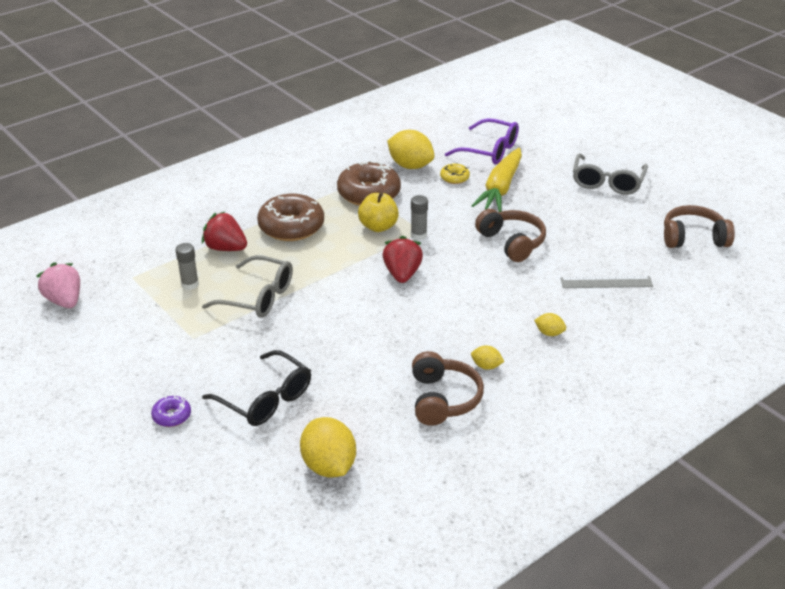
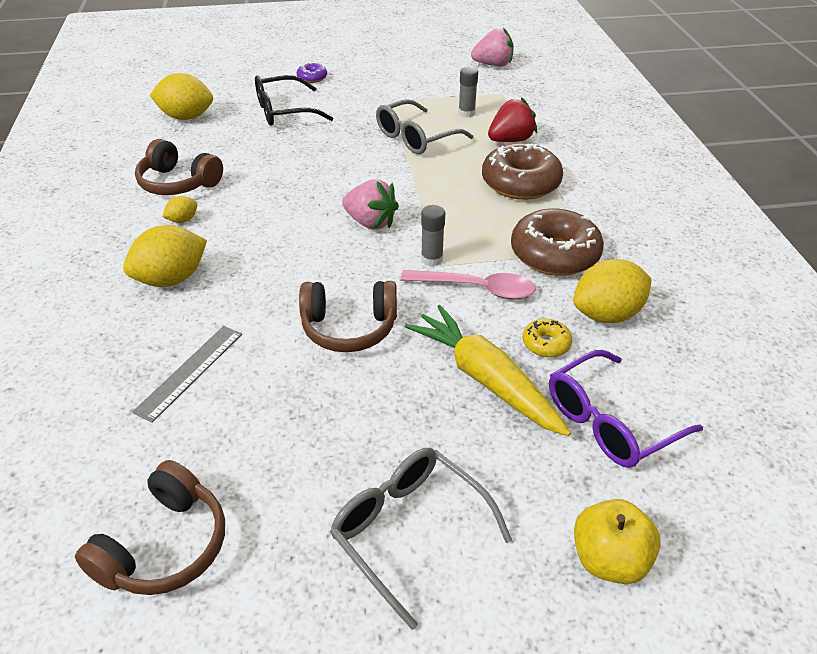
camera: 120 degrees right, 5 degrees up
yellow apple [358,192,399,232] -> yellow apple moved to [574,499,661,584]
red strawberry [383,236,423,283] -> pink strawberry [342,180,399,230]
yellow lemon [534,313,566,336] -> yellow lemon [123,225,207,287], size x2.06
none -> pink spoon [400,270,536,300]

